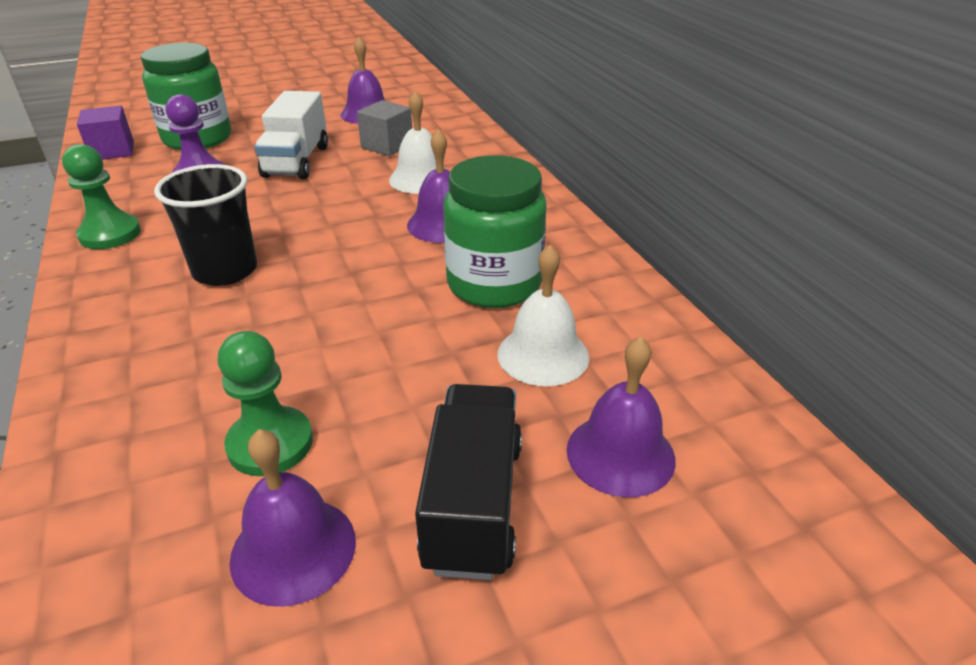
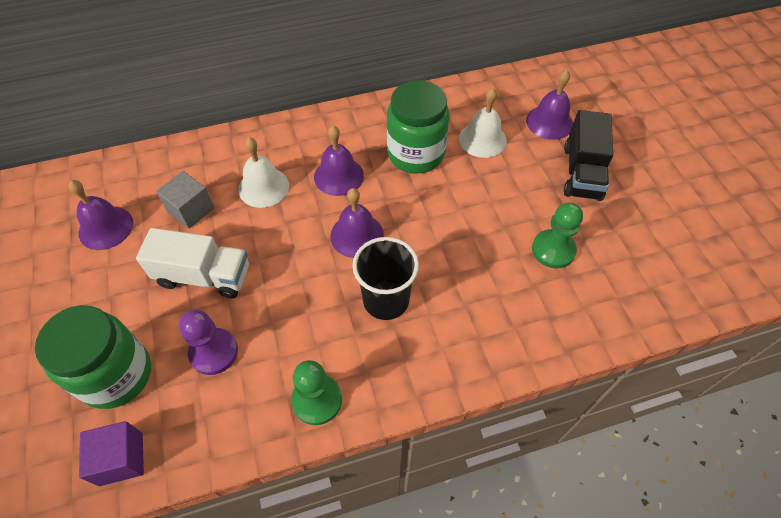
camera: 85 degrees left, 20 degrees up
purple bell [229,429,356,607] -> purple bell moved to [330,188,384,258]
black truck [415,384,522,580] -> black truck turned 90 degrees counterclockwise [564,110,613,201]

